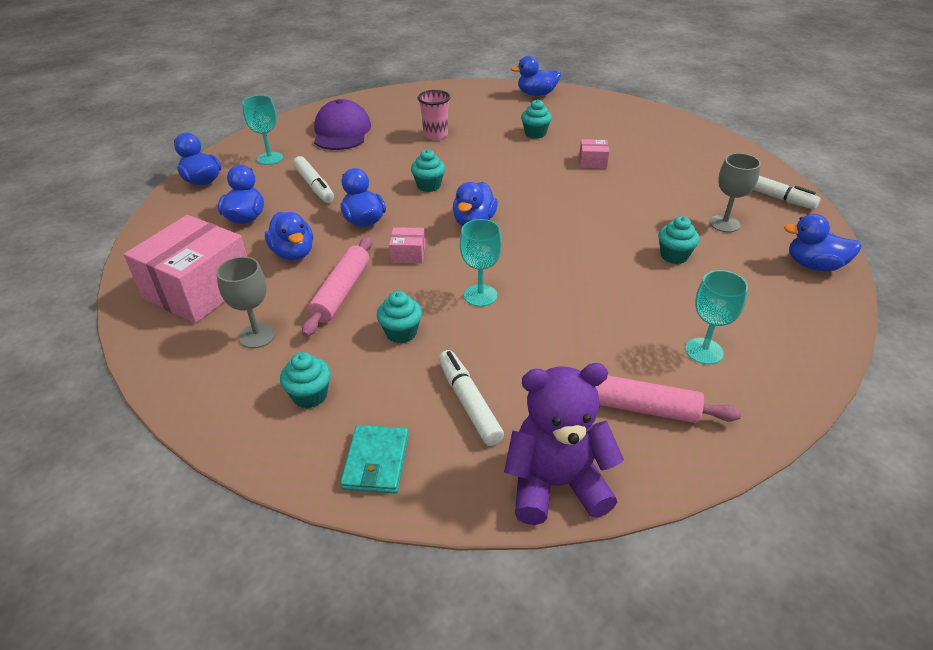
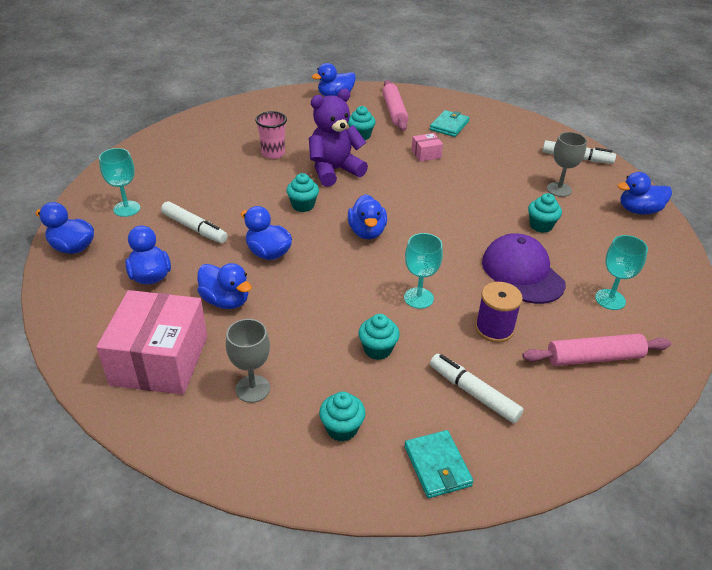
camera: 25 degrees left, 0 degrees up
pink rolling pin [302,236,372,337] -> pink rolling pin moved to [382,80,408,131]
purple cap [314,99,371,150] -> purple cap moved to [482,233,566,304]
pink box [389,227,425,264] -> none
purple teddy bear [504,363,624,525] -> purple teddy bear moved to [309,89,368,187]
none -> turquoise wallet [430,110,470,137]
none -> purple spool [475,282,523,343]

